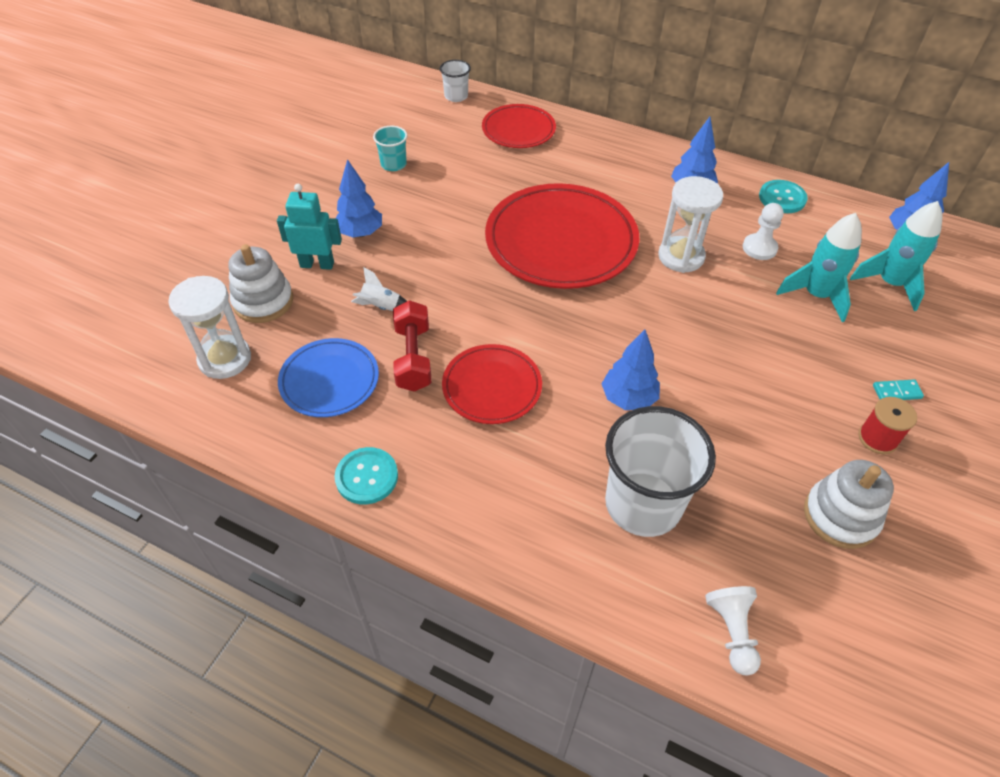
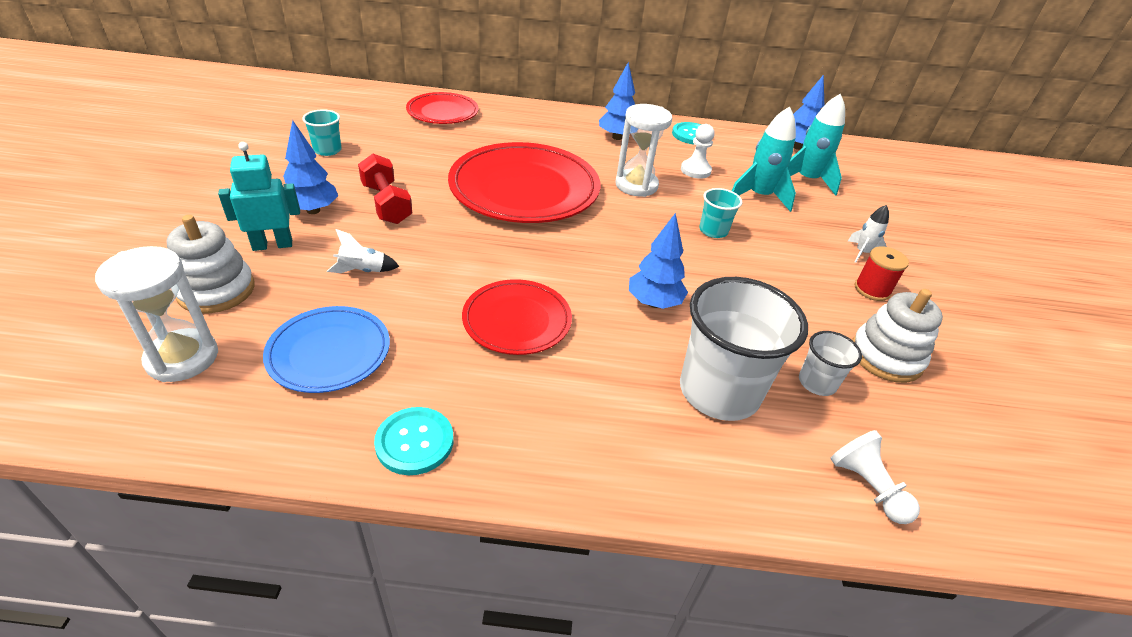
camera: 25 degrees left, 10 degrees down
red dumbbell [393,300,431,392] -> red dumbbell moved to [358,154,412,224]
white cup [440,60,471,102] -> white cup moved to [799,331,862,396]
turquoise domino [873,379,924,400] -> white rocket [848,205,889,263]
none -> turquoise cup [699,188,743,238]

